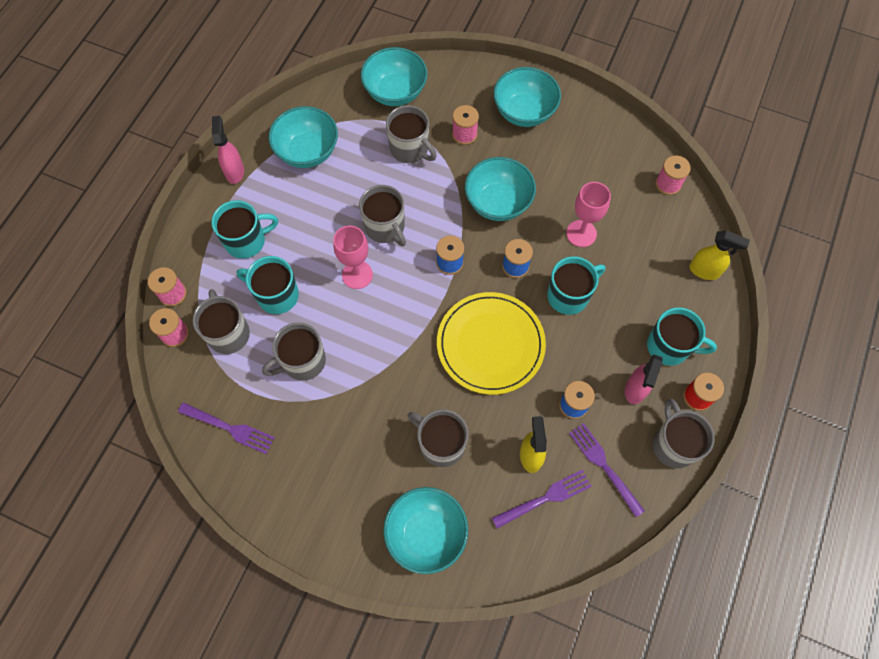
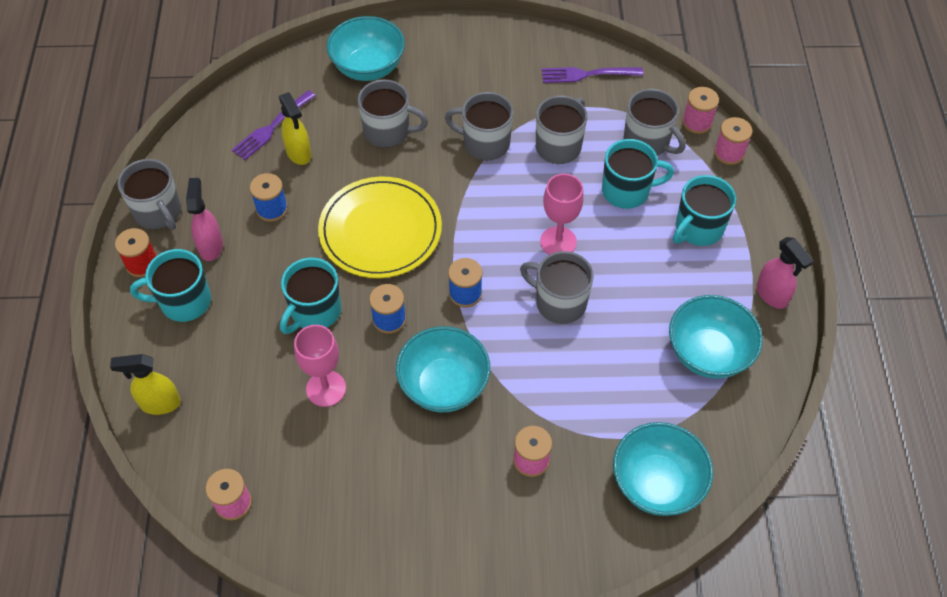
camera: 155 degrees right, 10 degrees down
grey mug [386,105,437,163] -> grey mug moved to [445,92,513,161]
turquoise bowl [493,67,561,127] -> none
purple fork [569,423,645,517] -> none

